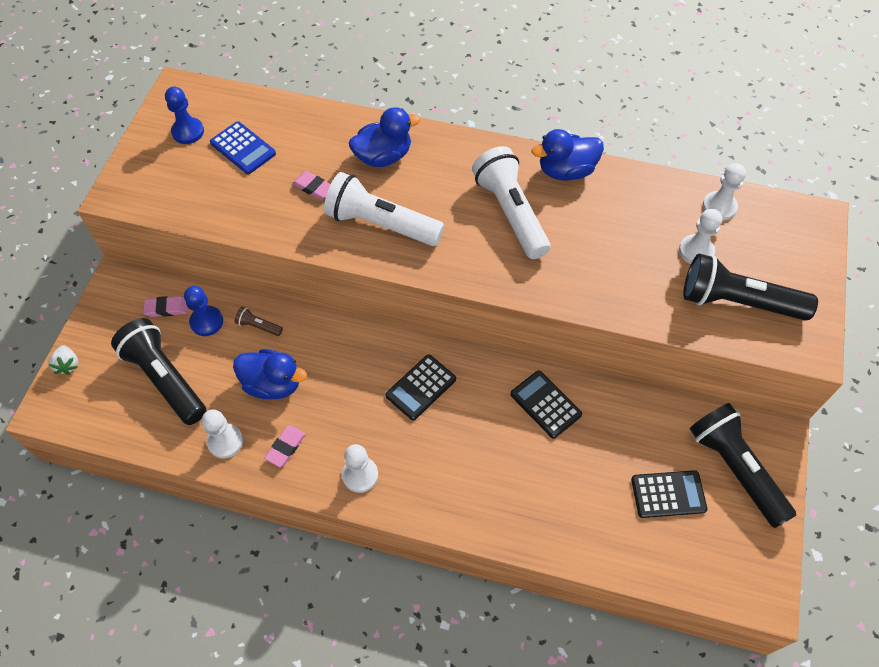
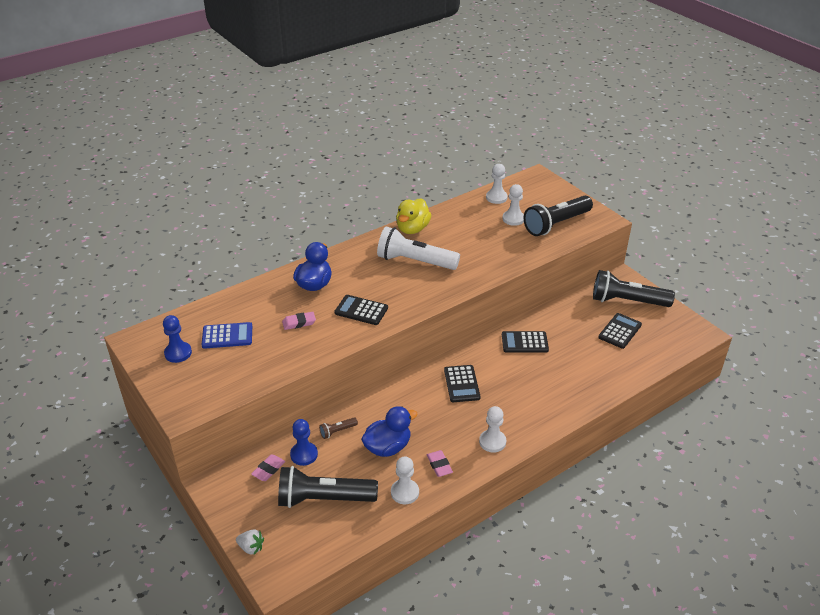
camera: 50 degrees left, 20 degrees down
white flashlight [324,172,444,246] -> black calculator [334,295,388,325]
blue duck [532,129,604,181] -> yellow duck [396,198,431,234]

